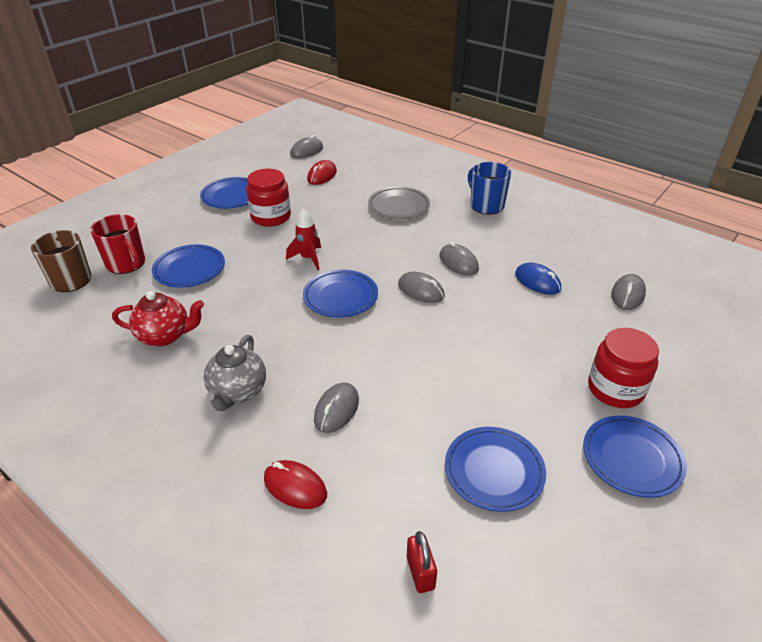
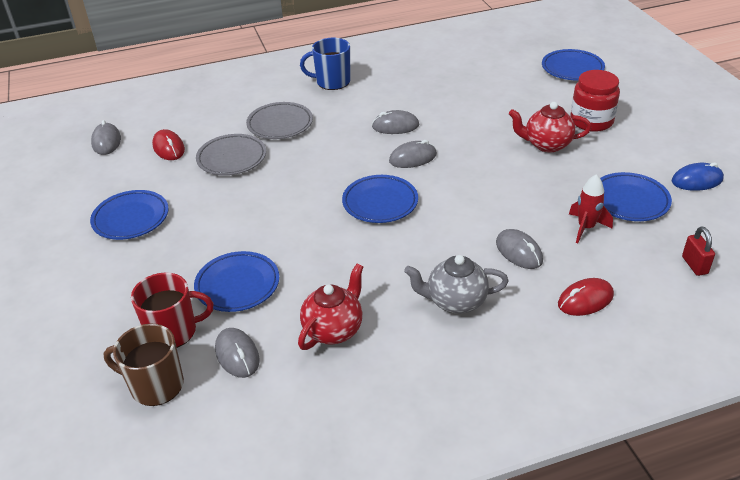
camera: 55 degrees left, 0 degrees up
grey teapot [204,335,266,411] -> grey teapot turned 135 degrees clockwise [404,255,509,314]
red jar [246,169,291,227] -> none
red rocket [286,209,321,270] -> red rocket moved to [569,174,613,243]
red padlock [407,531,437,593] -> red padlock turned 60 degrees clockwise [682,227,715,276]
blue mouse [515,263,561,295] -> blue mouse moved to [672,162,724,191]
blue plate [583,416,687,498] -> blue plate moved to [542,49,605,80]
grey mouse [611,274,646,310] -> grey mouse moved to [215,328,260,378]
none -> grey plate [196,134,266,175]
none -> red teapot [509,102,592,153]

